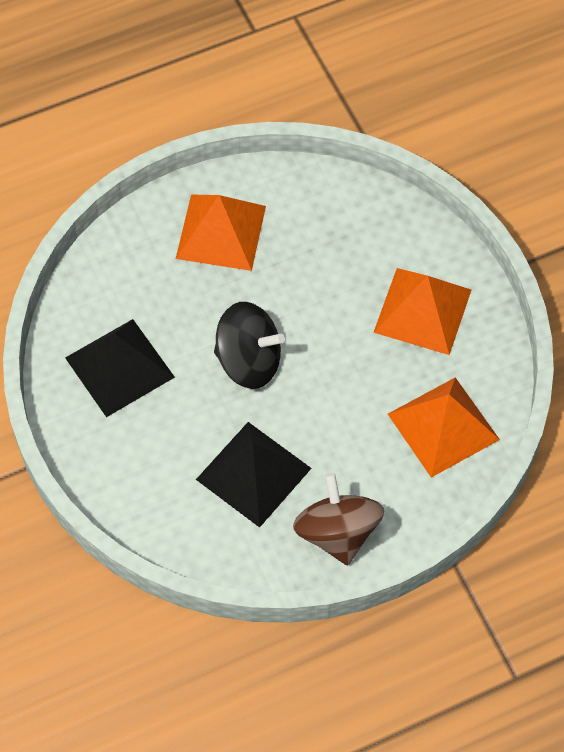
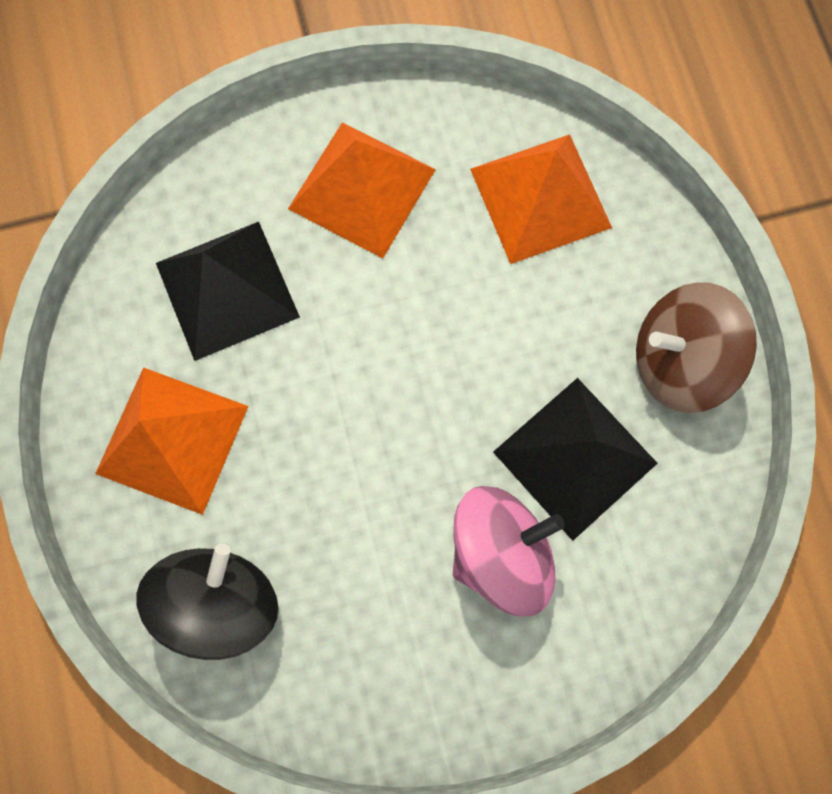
camera: 80 degrees left, 15 degrees up
black pyramid [65,319,175,417] -> black pyramid moved to [156,222,300,361]
black spinning top [214,302,285,389] -> black spinning top moved to [136,544,279,660]
none -> pink spinning top [453,486,565,616]

